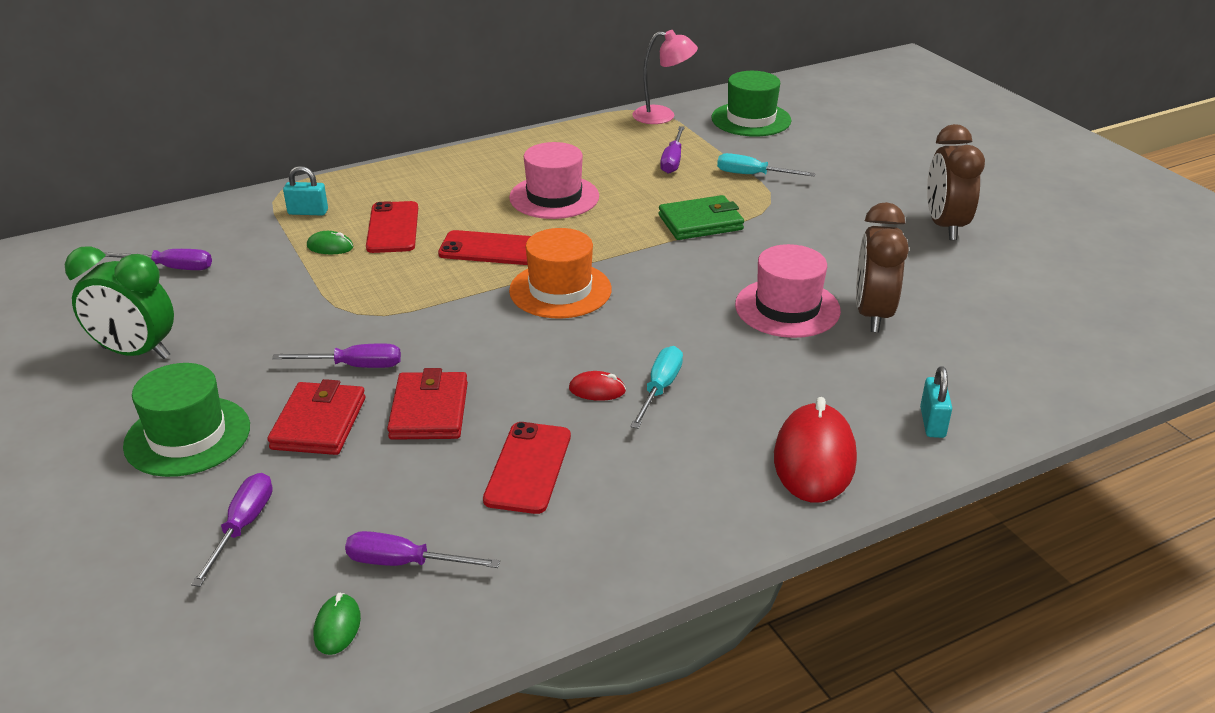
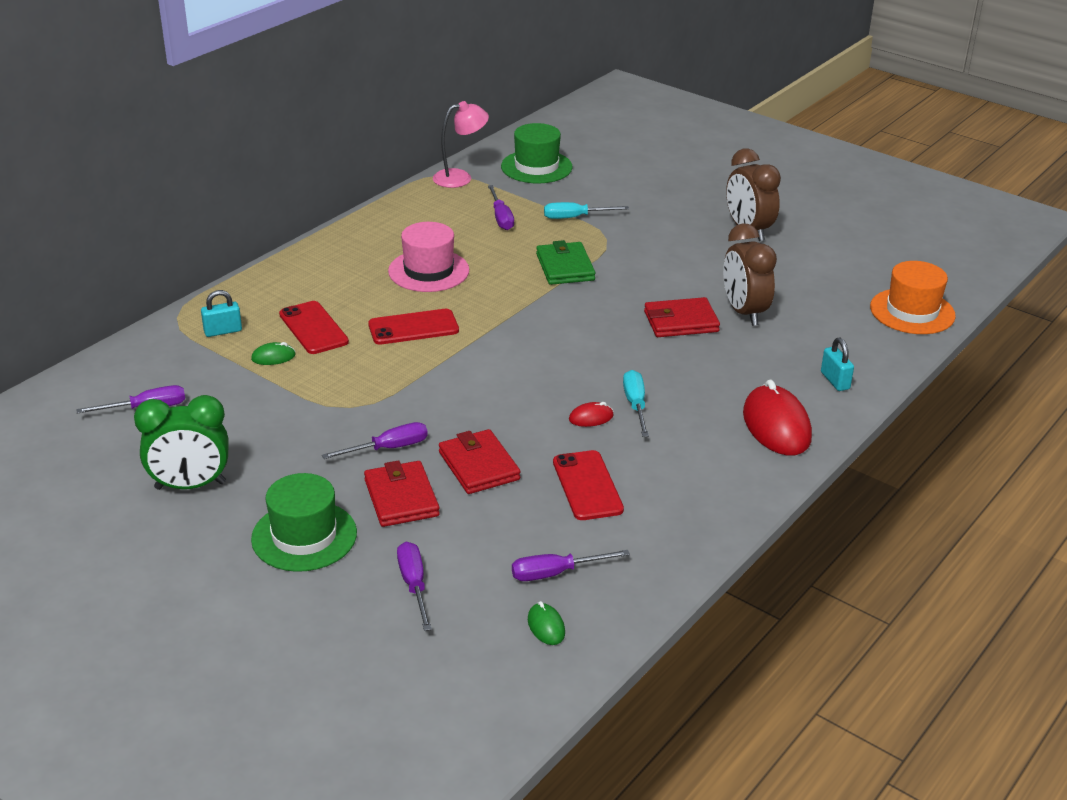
camera: 25 degrees left, 0 degrees up
orange hat [509,228,612,318] -> orange hat moved to [870,261,956,334]
green wallet [659,195,744,240] -> green wallet turned 60 degrees counterclockwise [536,240,595,285]
pink hat [735,244,841,338] -> red wallet [644,297,720,337]

